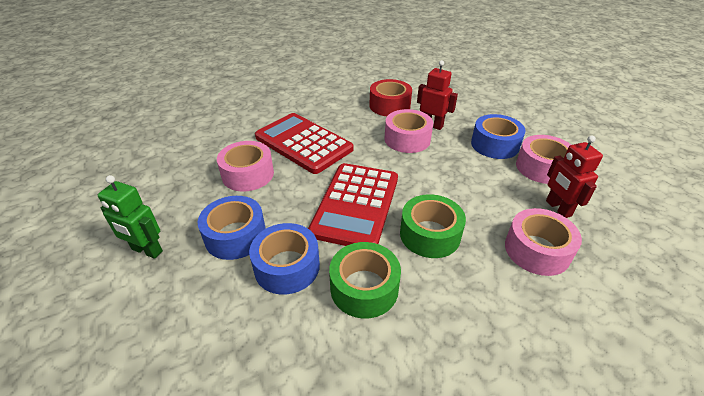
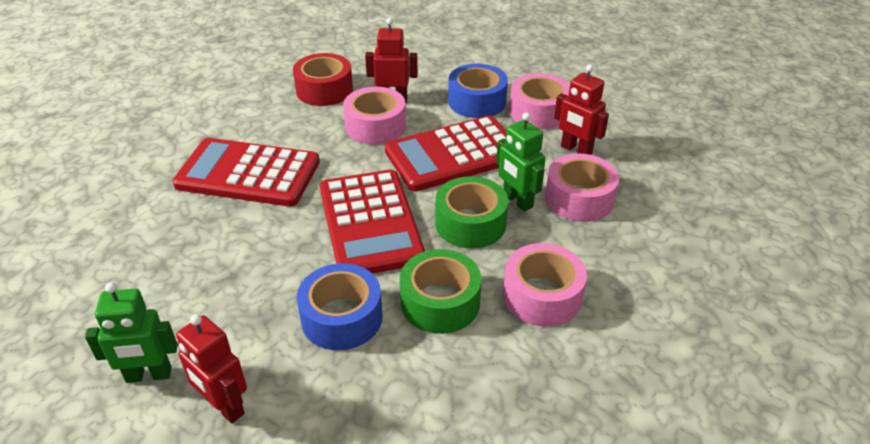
camera: 30 degrees left, 0 degrees up
blue tape [198,196,266,260] -> none
pink tape [217,141,274,192] -> pink tape moved to [503,243,587,327]
none -> red robot [176,314,247,424]
none -> red calculator [385,115,506,192]
none -> green robot [496,112,546,212]

